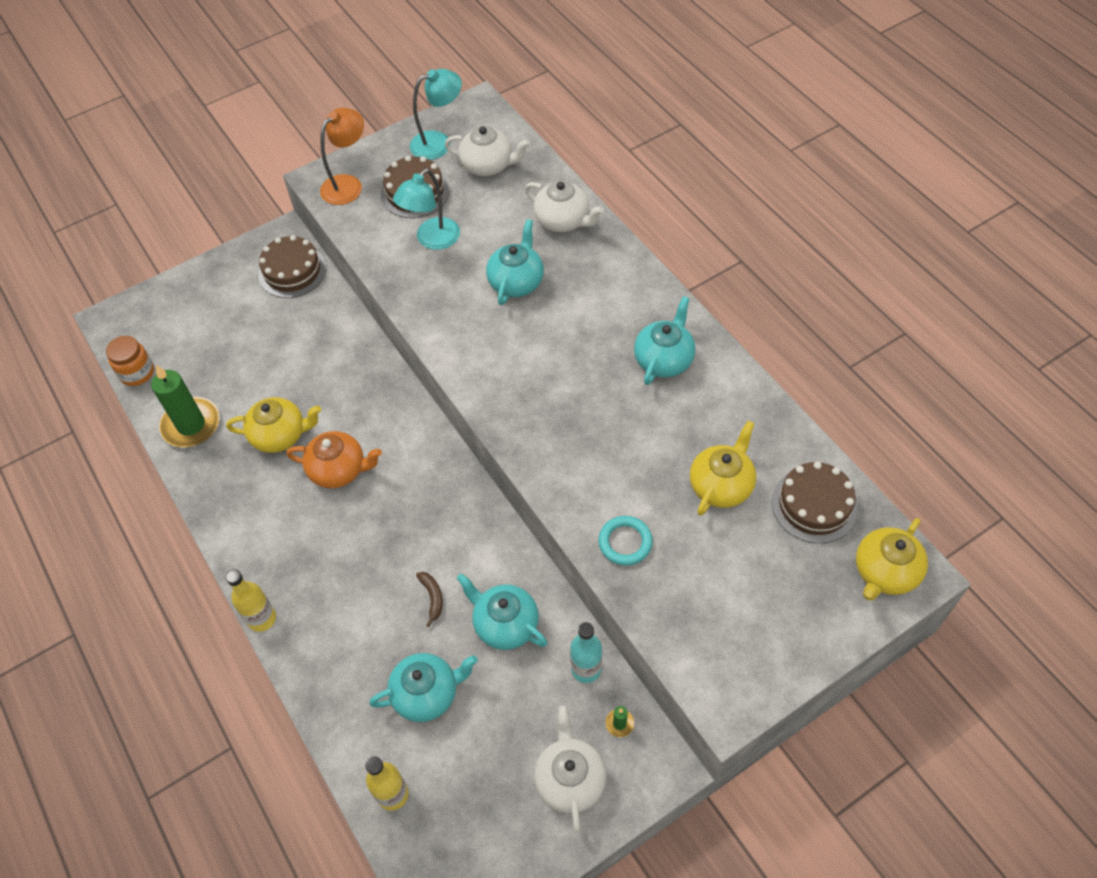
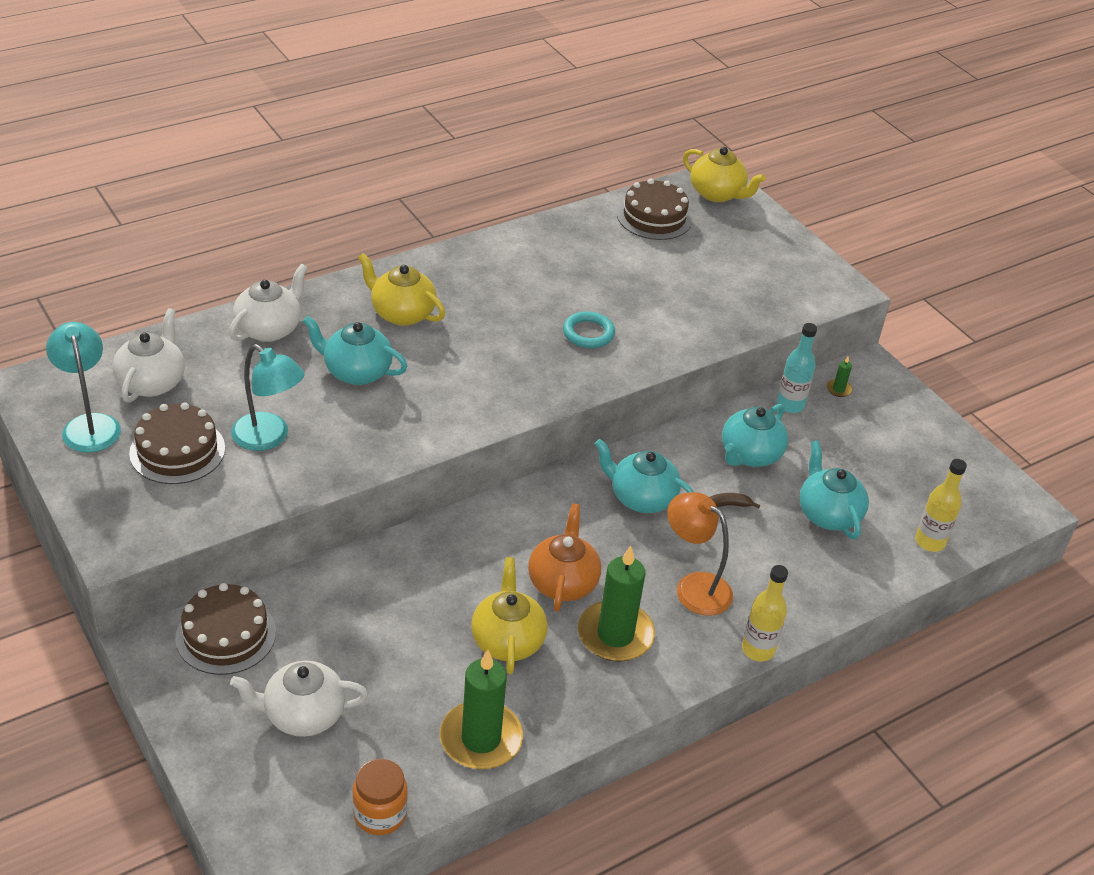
camera: 95 degrees left, 15 degrees down
orange lamp [320,108,364,205] -> orange lamp moved to [667,492,733,616]
white teapot [534,706,606,833] -> white teapot moved to [230,661,368,737]
turquoise ring [598,516,653,566] -> turquoise ring moved to [563,311,615,348]
turquoise teapot [634,296,695,385] -> turquoise teapot moved to [595,439,694,513]
yellow teapot [690,421,756,516] -> yellow teapot moved to [358,253,445,326]
none -> green candle [578,545,655,662]

